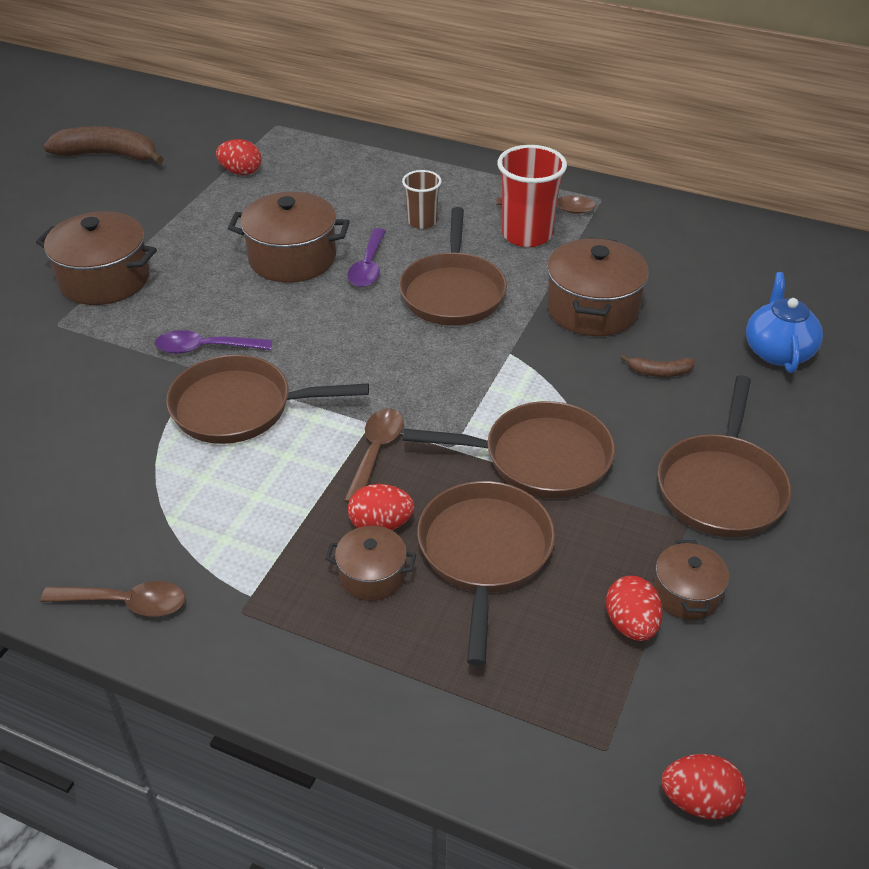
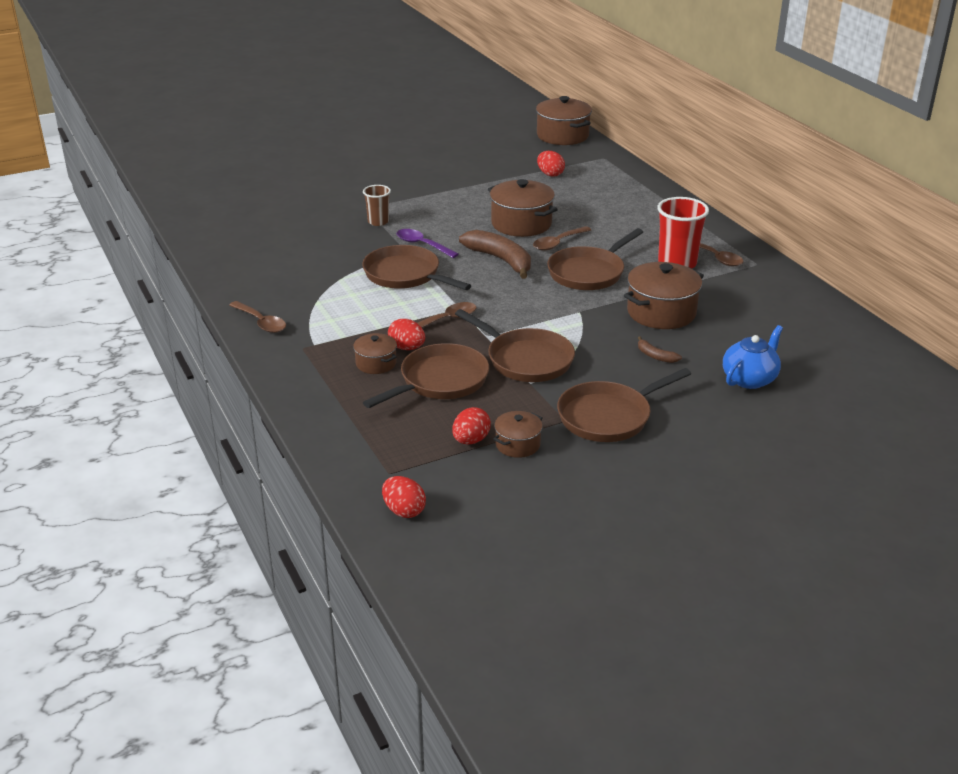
camera: 40 degrees right, 10 degrees down
brown pot [36,211,157,305] -> brown pot moved to [536,96,592,145]
brown banana [43,126,164,164] -> brown banana moved to [459,230,531,279]
purple spoon [347,228,386,287] -> brown spoon [533,226,591,251]
brown cup [402,170,442,229] -> brown cup moved to [363,185,391,226]

